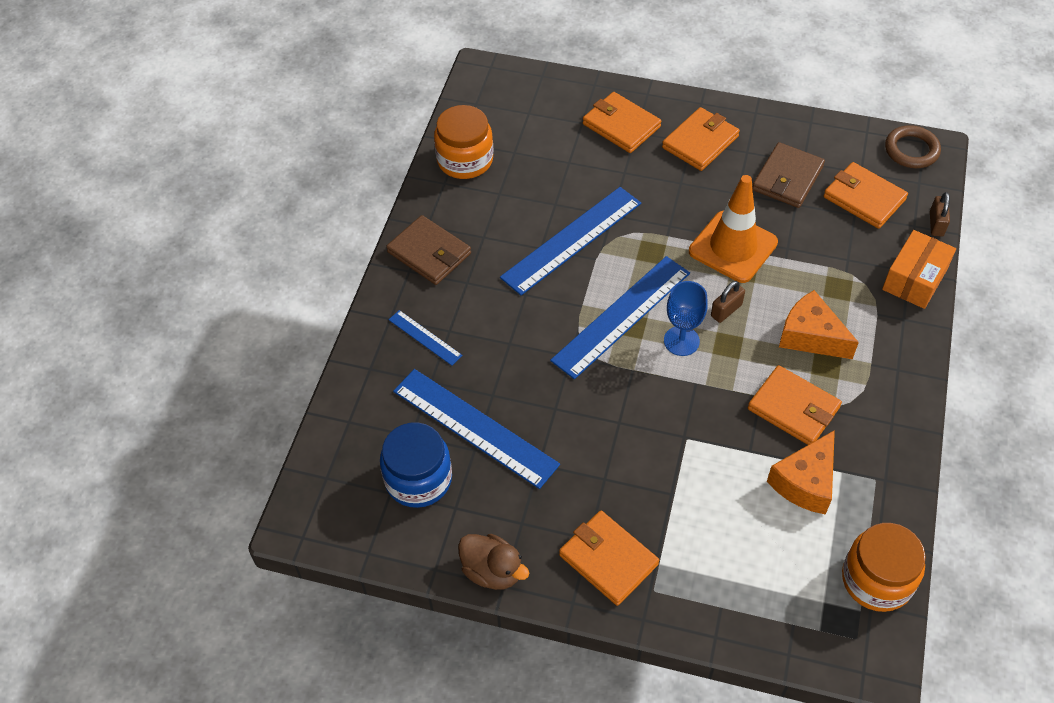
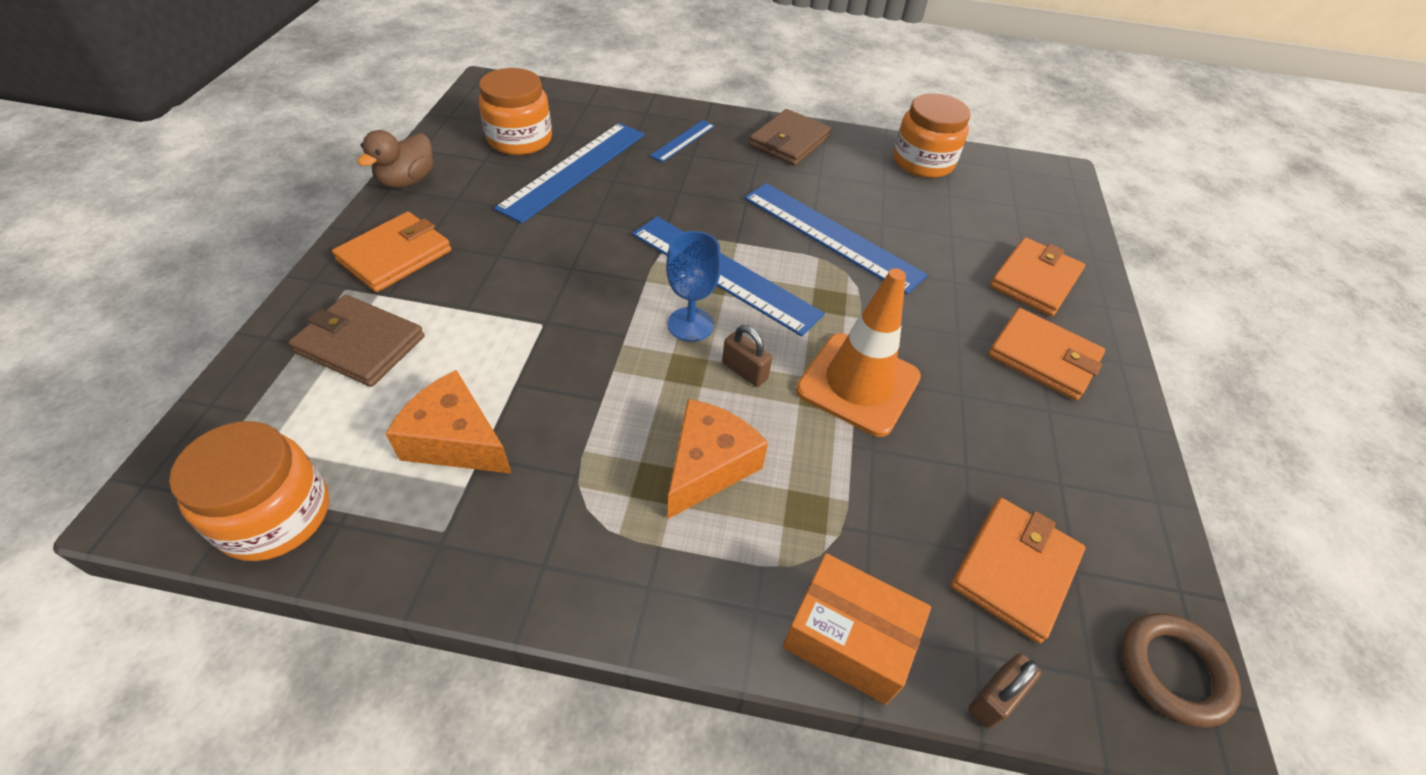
camera: 80 degrees right, 5 degrees down
blue jar [380,423,452,508] -> orange jar [479,68,552,155]
orange wallet [748,365,842,445] -> none
brown wallet [752,142,825,208] -> brown wallet moved to [288,295,425,387]
brown padlock [930,192,950,237] -> brown padlock turned 45 degrees counterclockwise [968,653,1041,729]

